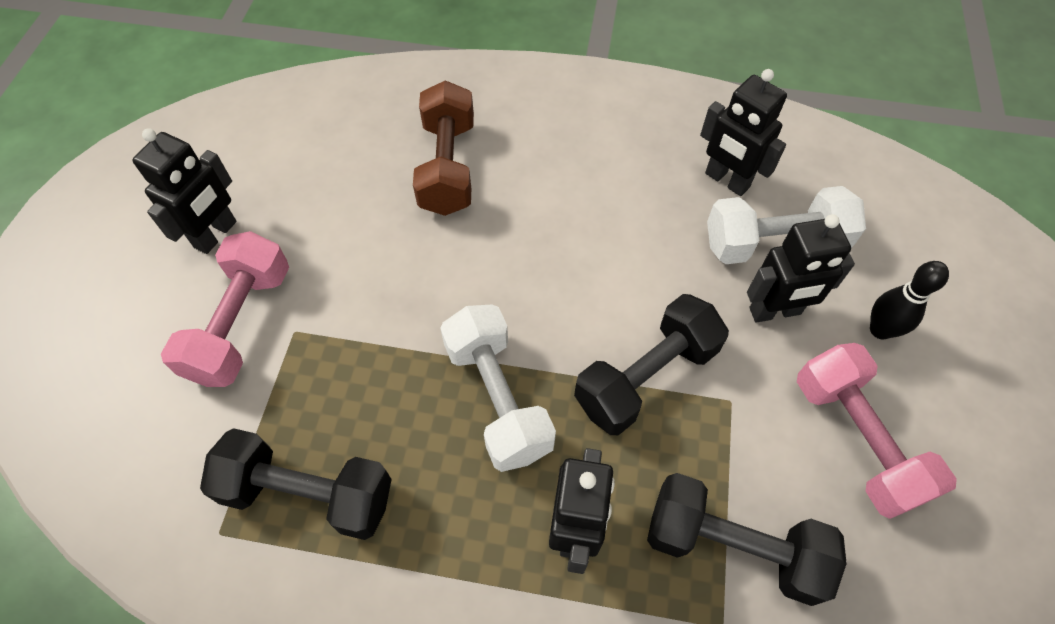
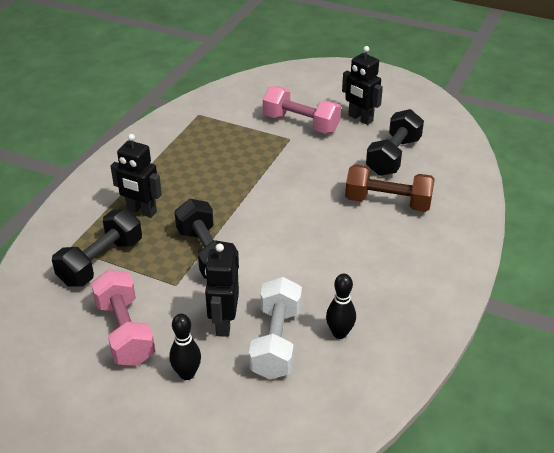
camera: 105 degrees right, 20 degrees down
black dumbbell [200,428,392,540] -> black dumbbell moved to [366,109,424,176]
white dumbbell [440,305,556,472] -> none
black robot [700,69,787,196] -> black bowling pin [326,274,356,339]
pink dumbbell [797,343,957,519] -> pink dumbbell turned 75 degrees clockwise [91,270,155,366]

